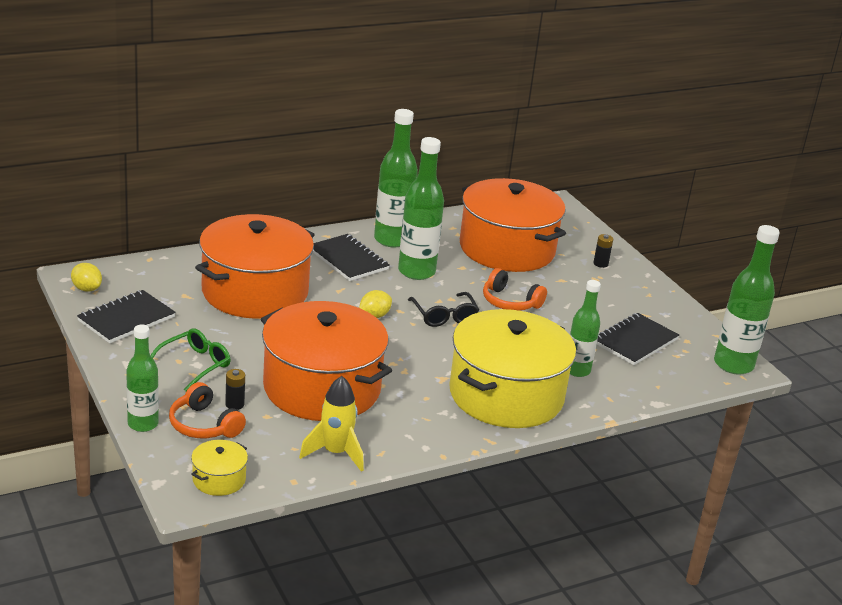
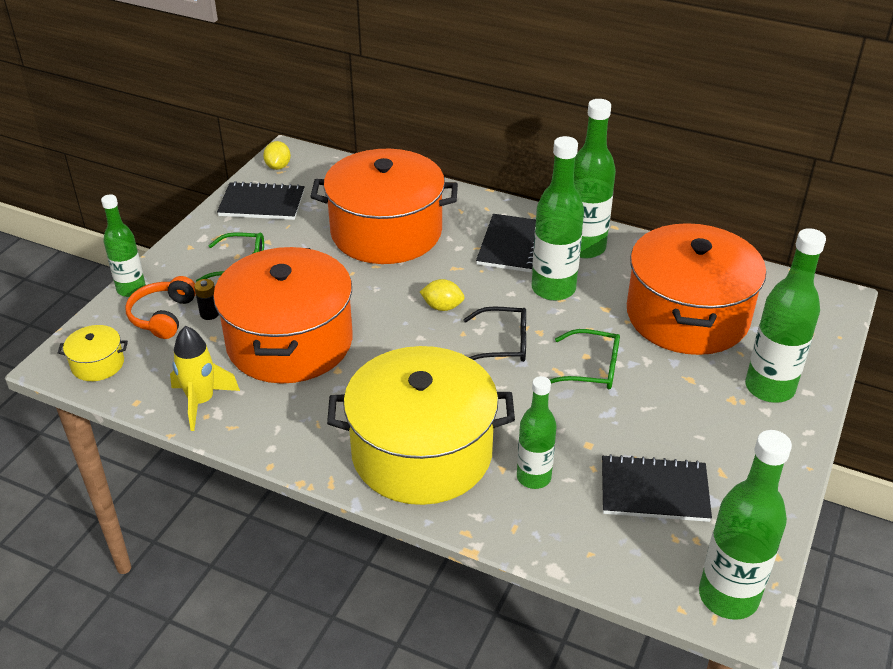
camera: 55 degrees right, 10 degrees up
black glasses [408,292,479,327] -> black glasses turned 120 degrees counterclockwise [463,306,526,362]
orange headphones [483,268,547,311] -> green glasses [549,329,620,389]
black battery [593,234,613,268] -> green bottle [745,228,826,403]

